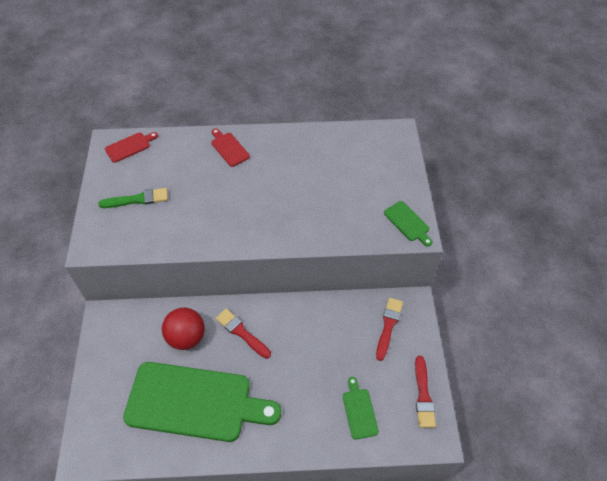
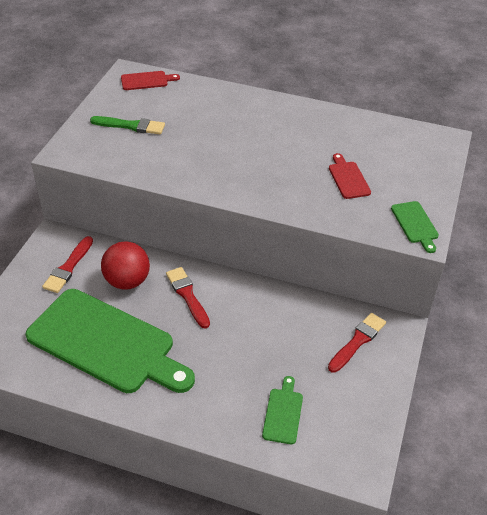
camera: 20 degrees right, 10 degrees down
red cutting board [211,129,250,167] -> red cutting board moved to [329,153,371,199]
red brush [415,356,436,428] -> red brush moved to [42,236,93,293]

